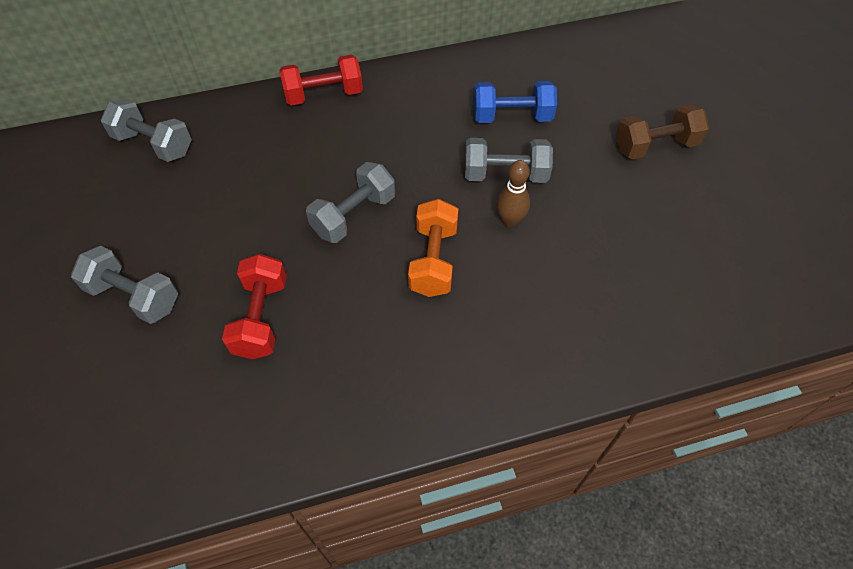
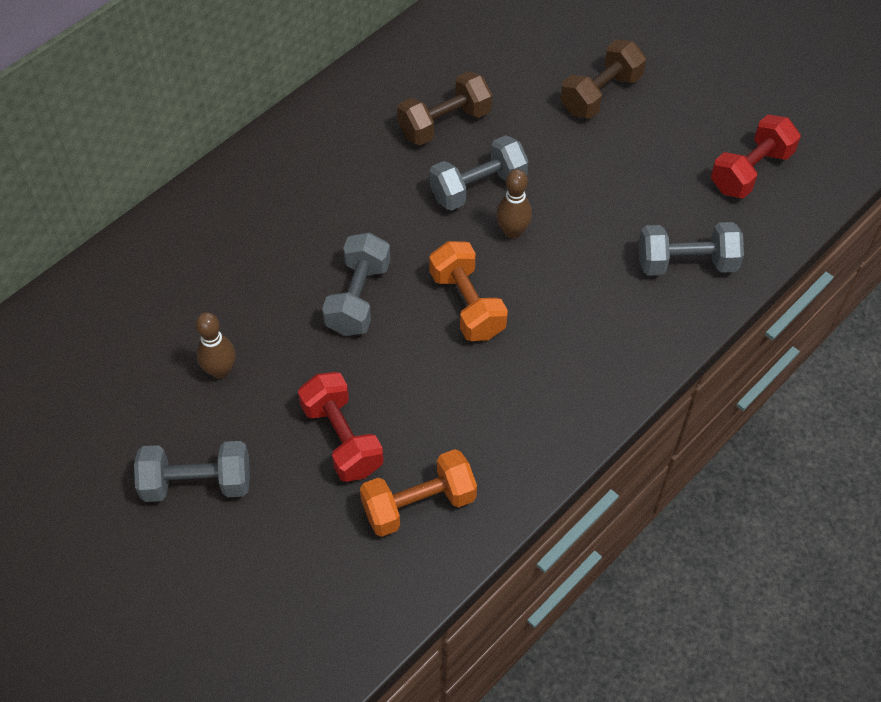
camera: 30 degrees left, 0 degrees up
grey dumbbell [101,98,192,162] -> grey dumbbell moved to [639,222,744,276]
red dumbbell [279,55,363,105] -> red dumbbell moved to [711,115,801,198]
blue dumbbell [473,81,557,123] -> brown dumbbell [397,71,492,145]
none -> brown bowling pin [196,312,236,379]
none -> orange dumbbell [360,449,477,537]

